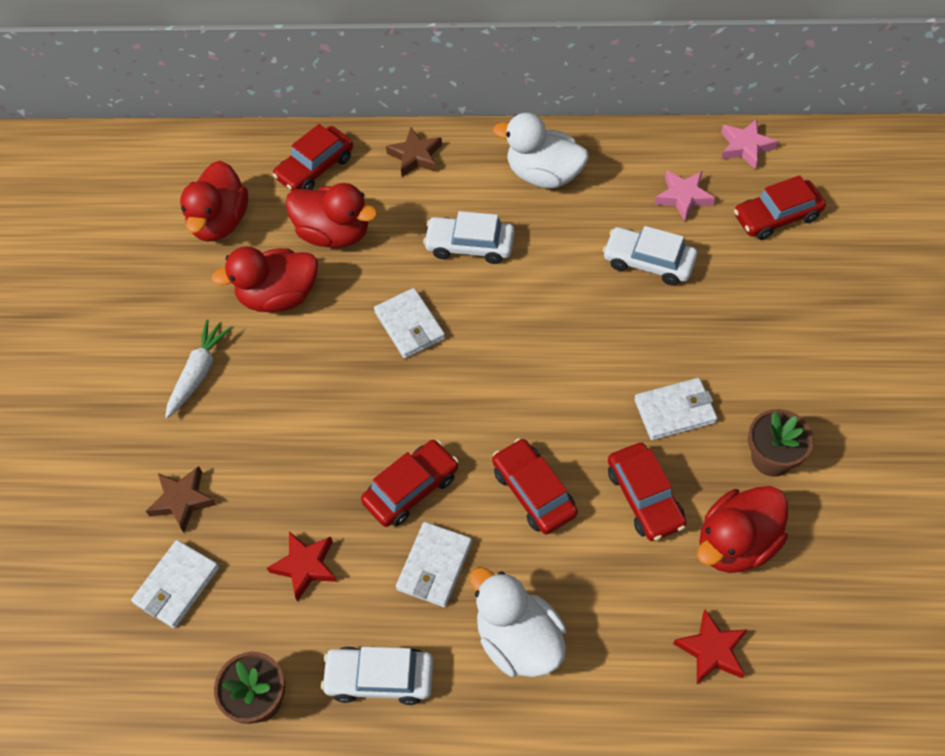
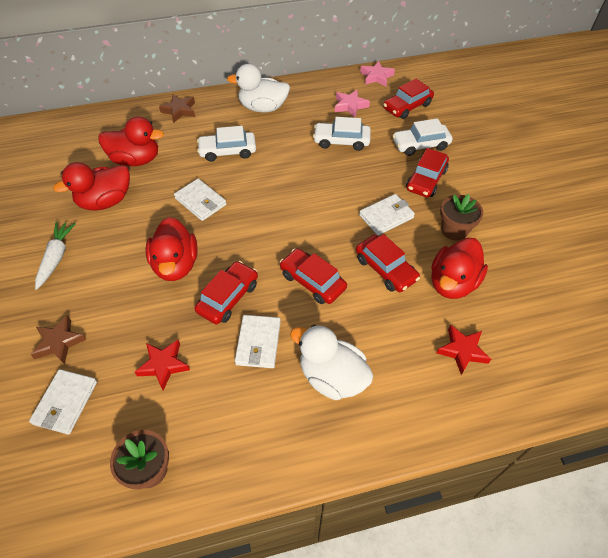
camera: 20 degrees left, 5 degrees down
red duck [180,161,248,242] -> red duck moved to [146,217,198,281]
red car [273,124,353,191] -> red car moved to [406,148,449,198]
white car [321,646,433,705] -> white car moved to [393,118,453,156]

